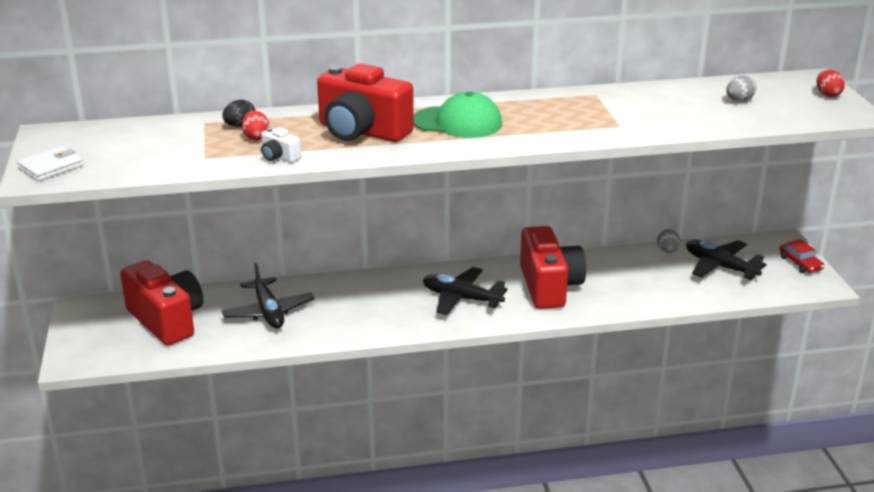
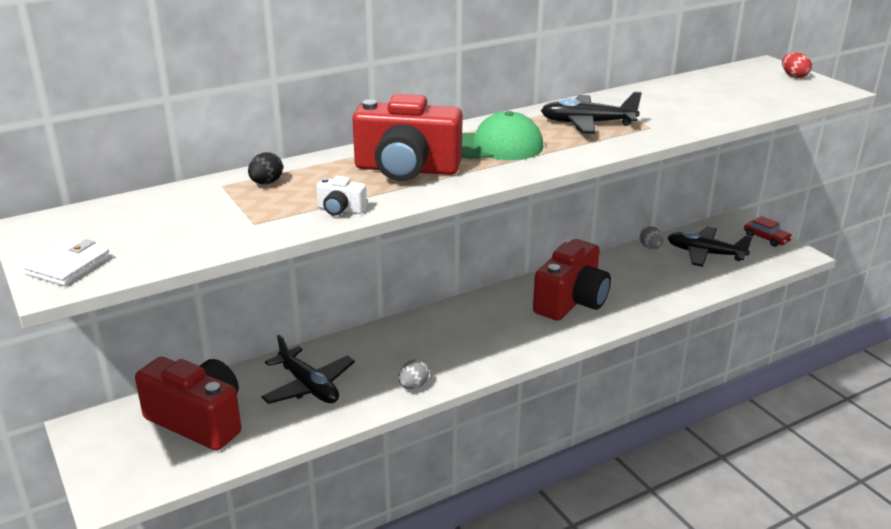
camera: 20 degrees left, 0 degrees up
red egg [242,111,270,140] -> none
black plane [423,267,508,315] -> black plane moved to [541,92,642,134]
red camera [520,226,586,309] -> red camera turned 60 degrees clockwise [533,239,611,321]
grey egg [726,76,756,102] -> grey egg moved to [399,359,429,389]

